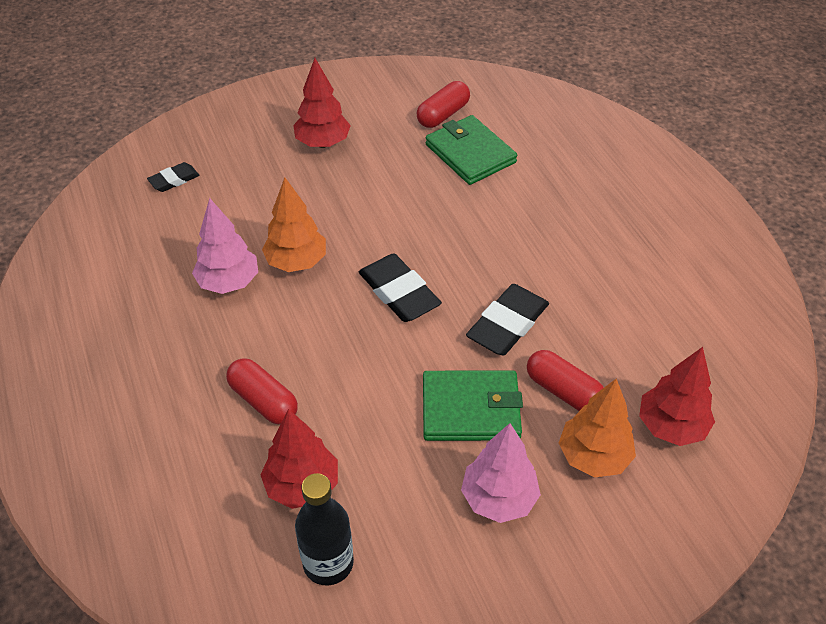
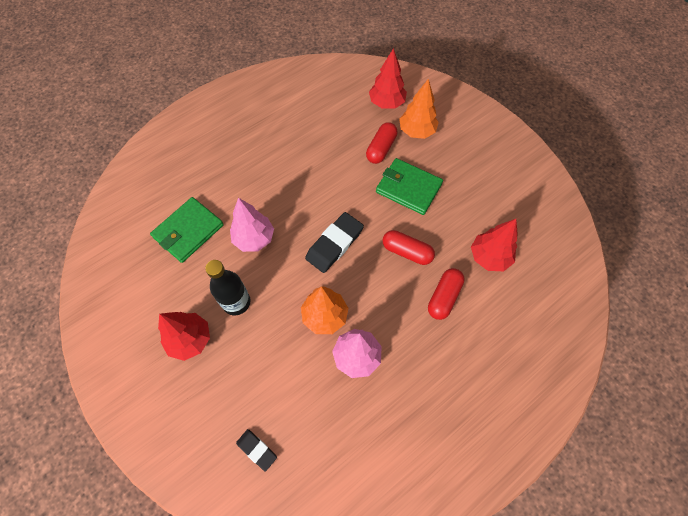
camera: 105 degrees left, 15 degrees up
black bottle [295,473,354,585] -> black bottle moved to [205,260,251,315]
red capsule [417,81,470,128] -> red capsule moved to [383,230,435,265]
green wallet [423,370,523,441] -> green wallet turned 45 degrees counterclockwise [376,158,443,215]
pink tree [461,423,541,523] -> pink tree moved to [230,198,274,252]
black eraser [466,284,549,356] -> none

